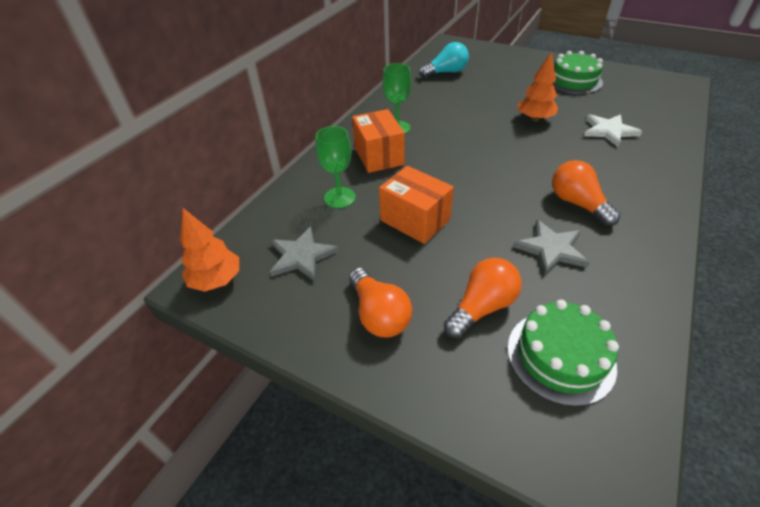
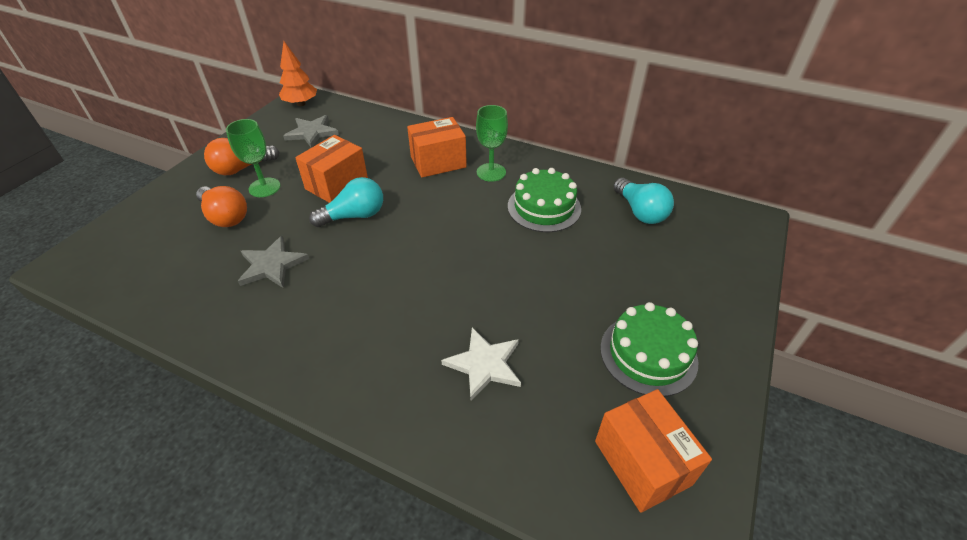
camera: 85 degrees right, 0 degrees up
green goblet [315,126,356,208] -> green goblet moved to [226,119,280,197]
green cake [507,300,619,406] -> green cake moved to [508,168,581,233]
orange tree [517,51,558,122] -> none
orange light bulb [552,160,620,226] -> none
none -> turquoise light bulb [309,177,383,227]
none -> orange box [595,389,712,513]

